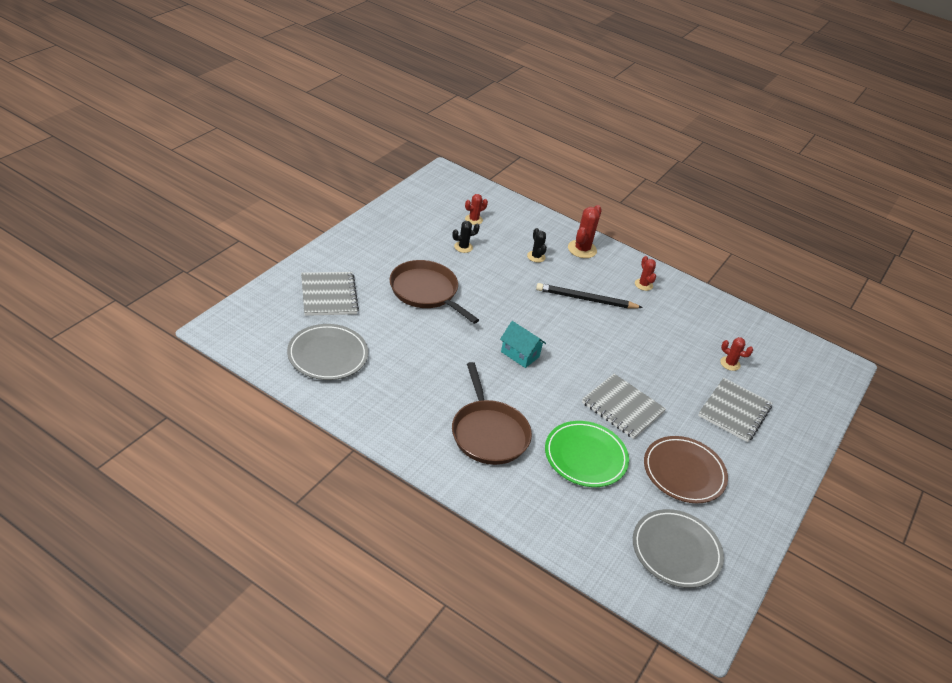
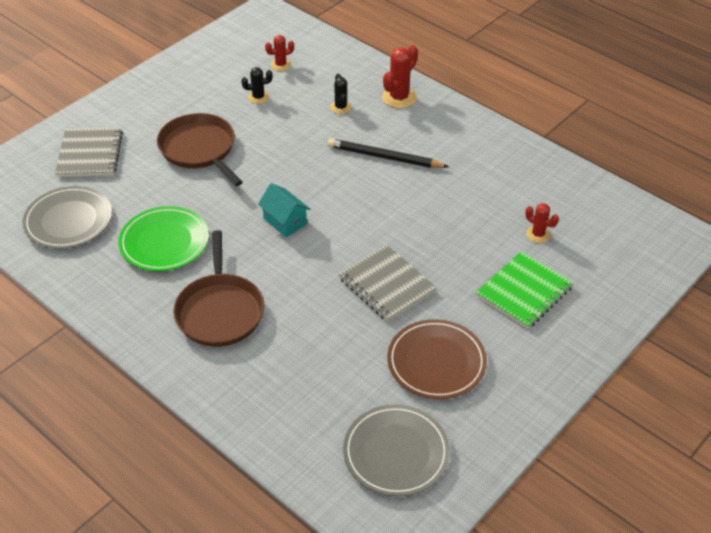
camera: 15 degrees right, 5 degrees up
green plate [545,421,629,487] -> green plate moved to [118,206,209,271]
red cactus [635,256,656,291] -> none
grey notebook [698,378,772,442] -> green notebook [476,251,573,329]

